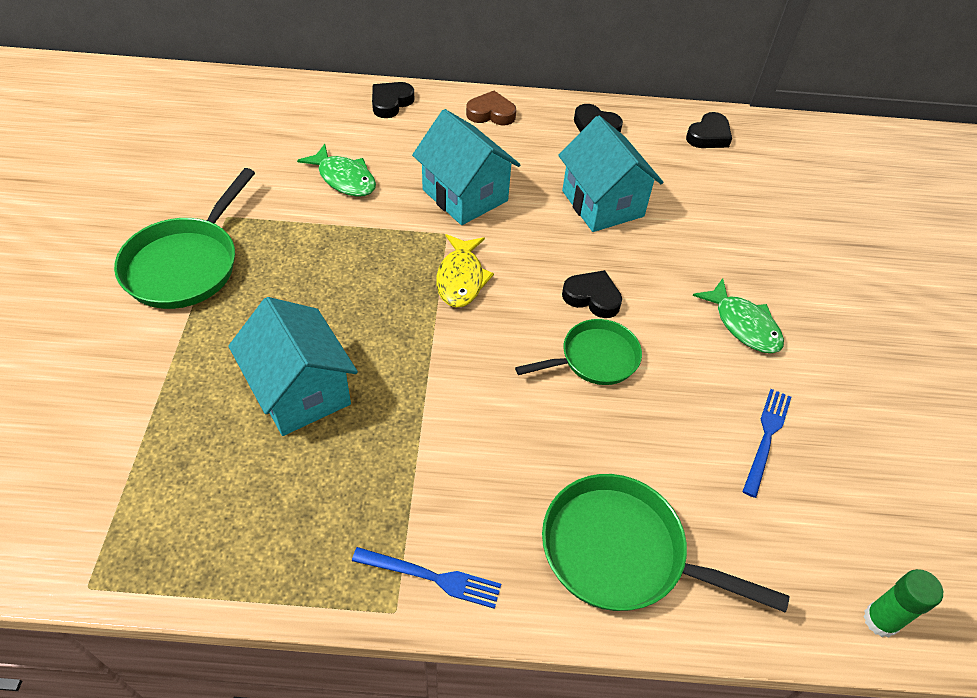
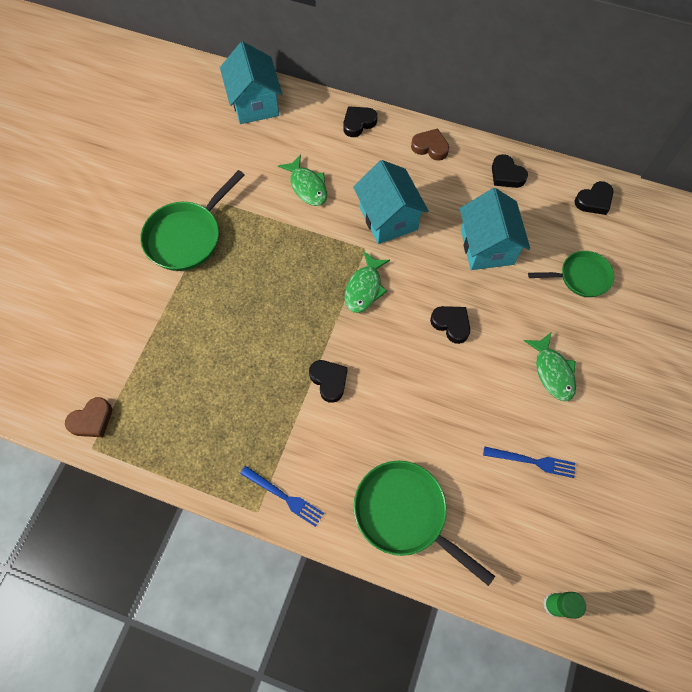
camera: 20 degrees right, 15 degrees up
turquoise house [228,297,358,436] -> turquoise house moved to [220,42,282,124]
yellow fish [436,234,494,308] -> green fish [345,252,390,313]
green pan [515,319,642,385] -> green pan moved to [528,251,614,297]
blue fork [742,389,791,498] -> blue fork turned 60 degrees clockwise [483,446,575,478]
none -> brown heart [65,397,112,437]
none -> black heart [309,360,348,403]

